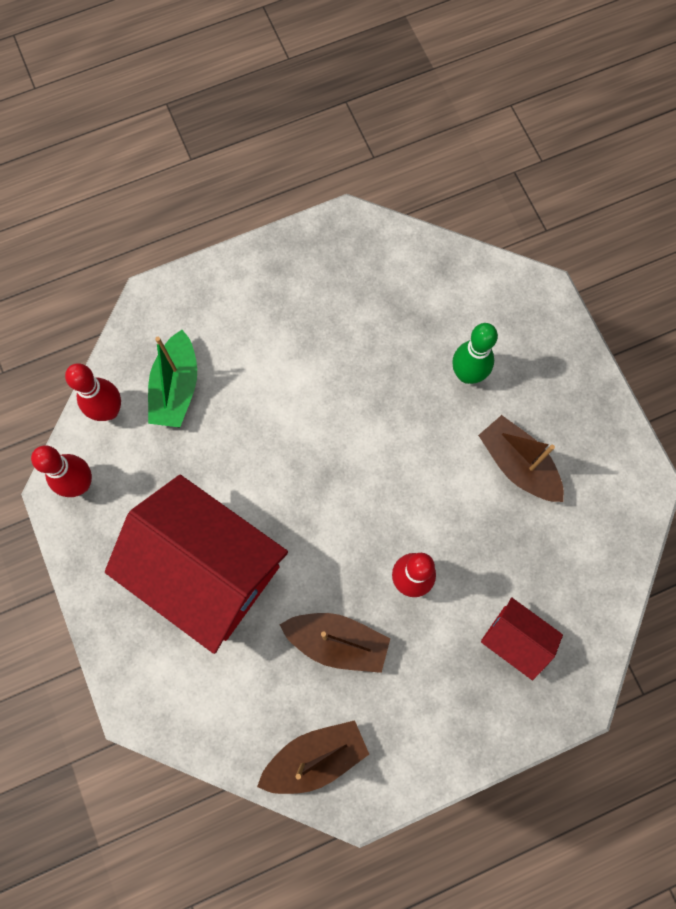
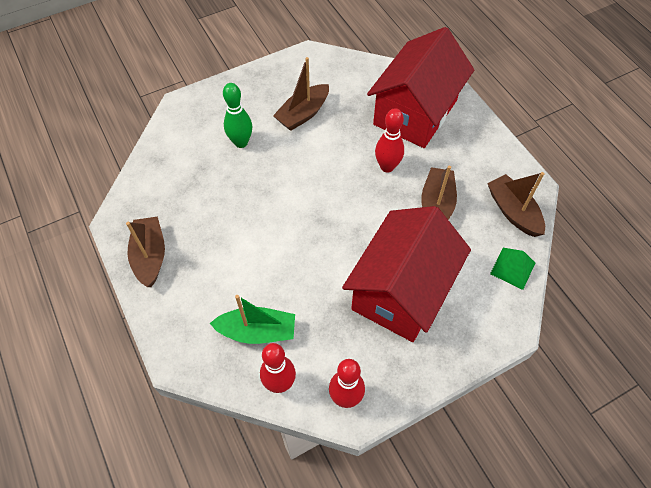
camera: 95 degrees left, 15 degrees down
red house [481,597,563,680] -> red house [367,27,474,148], size x2.17
none -> brown boat [126,217,165,287]
none -> green pyramid [490,248,535,290]

